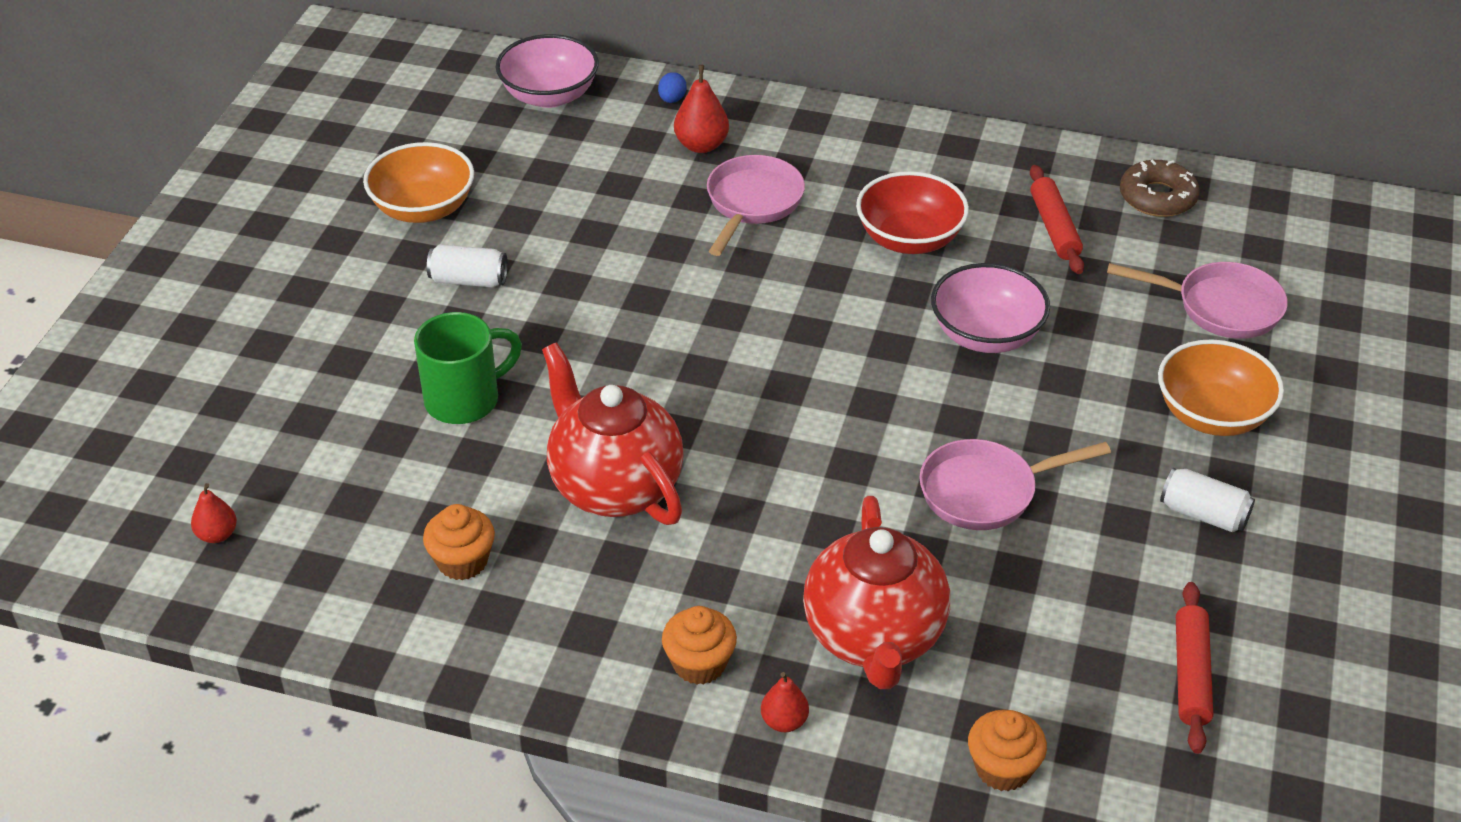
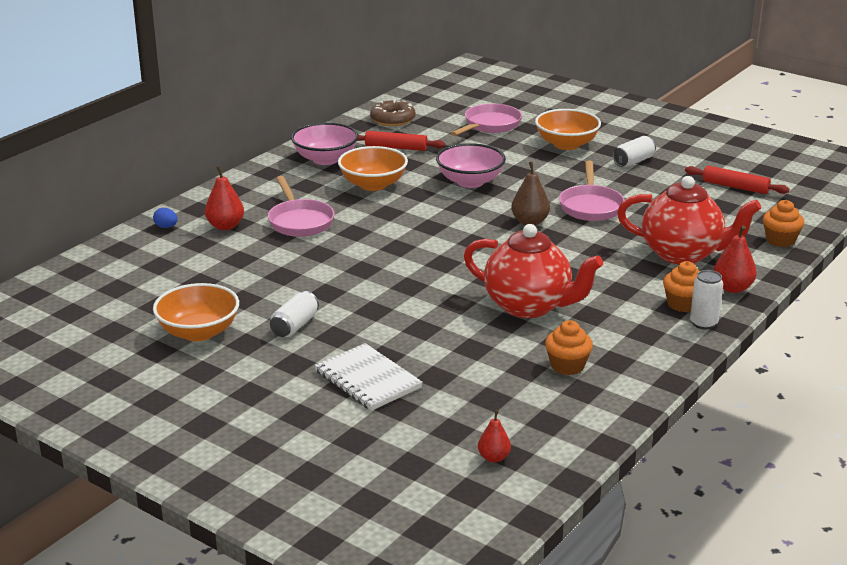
camera: 70 degrees left, 15 degrees down
green mug [414,312,522,424] -> none
pink bowl [496,34,599,108] -> pink bowl moved to [291,122,358,165]
red teapot [542,342,683,525] -> red teapot turned 135 degrees counterclockwise [463,224,603,318]
pink pan [707,155,805,256] -> pink pan turned 150 degrees counterclockwise [268,176,335,237]
red pear [761,672,809,732] -> red pear [713,225,757,293], size x1.55
red bowl [856,171,969,254] -> orange bowl [338,146,408,191]
none -> white notebook [315,343,423,411]
none -> brown pear [511,162,550,226]
none -> white can [690,270,723,329]

